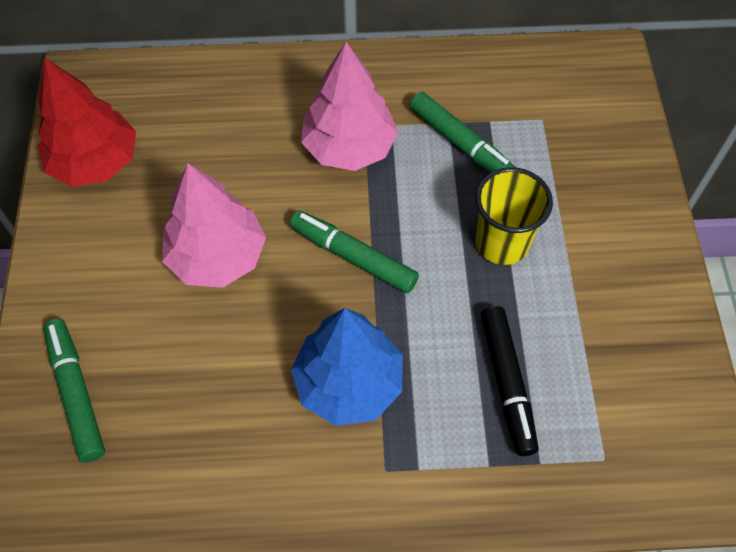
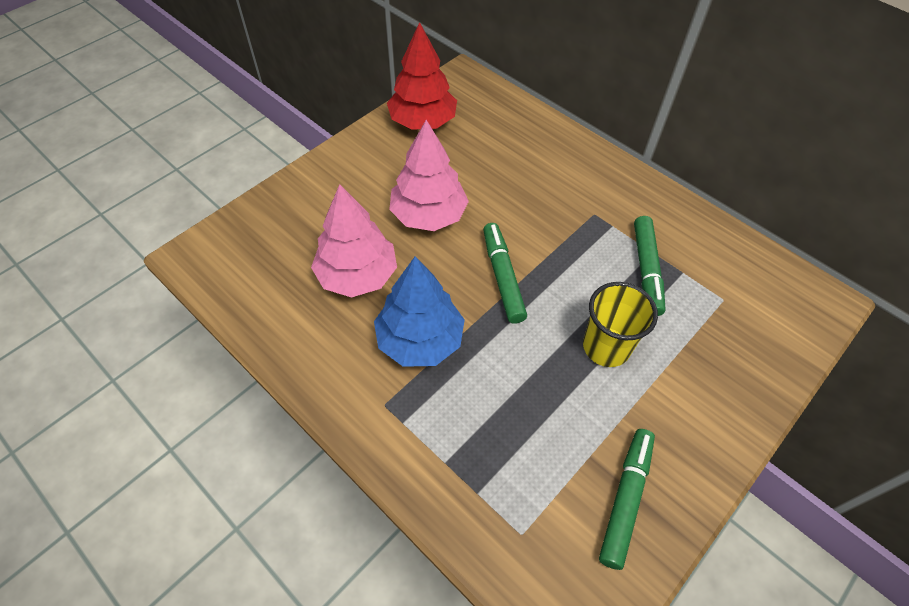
camera: 45 degrees right, 5 degrees down
green marker [43,319,105,463] -> green marker moved to [599,429,655,570]
pink tree [301,42,398,171] -> pink tree moved to [311,184,397,298]
black marker [481,306,539,456] -> none

